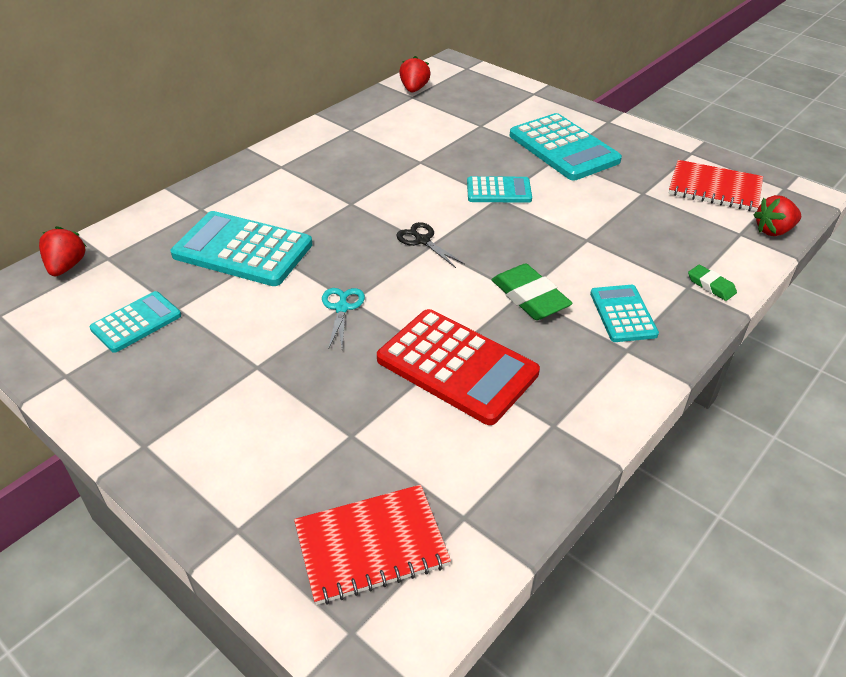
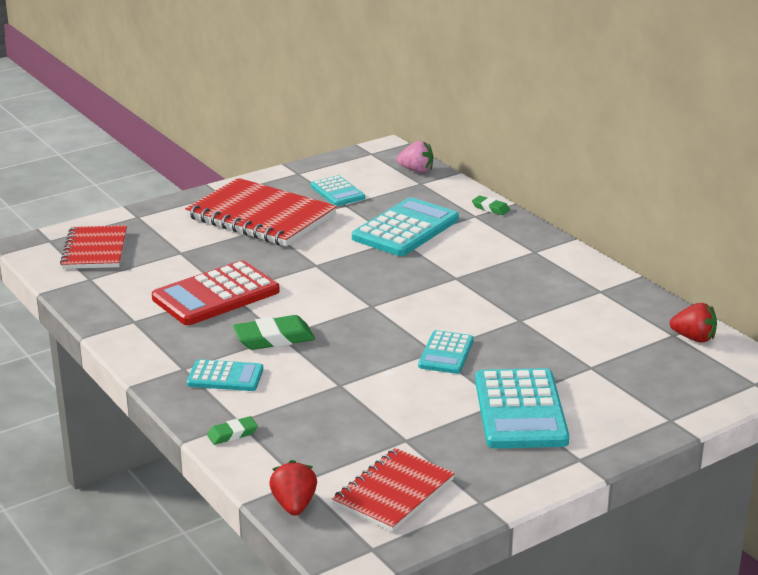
camera: 105 degrees right, 15 degrees down
red strawberry [39,226,87,276] -> pink strawberry [397,141,434,173]
turquoise scissors [322,288,365,350] -> none
black scissors [396,222,465,268] -> none
turquoise calculator [510,113,622,180] -> turquoise calculator turned 75 degrees counterclockwise [475,368,569,449]
none -> red notebook [185,178,337,246]
none -> green eraser [472,196,510,215]

